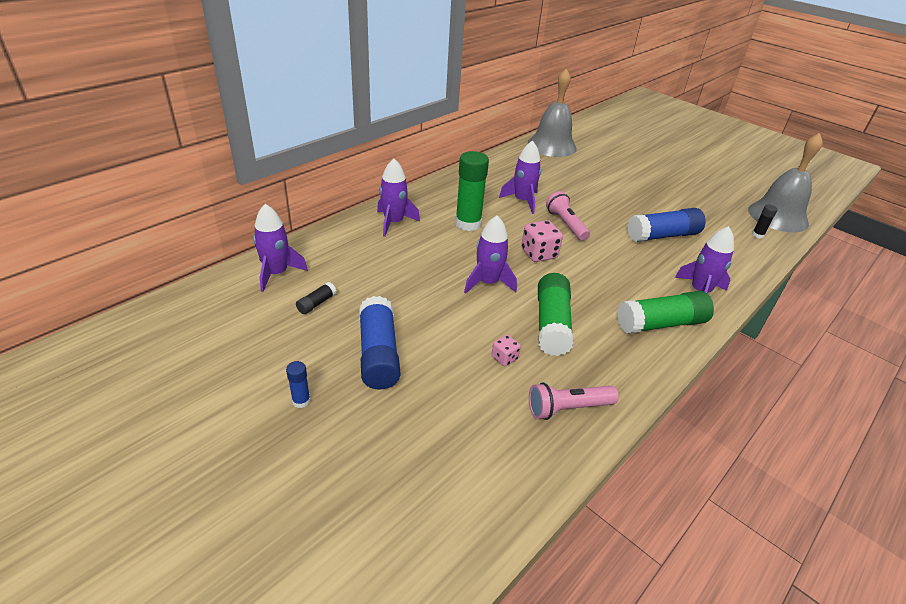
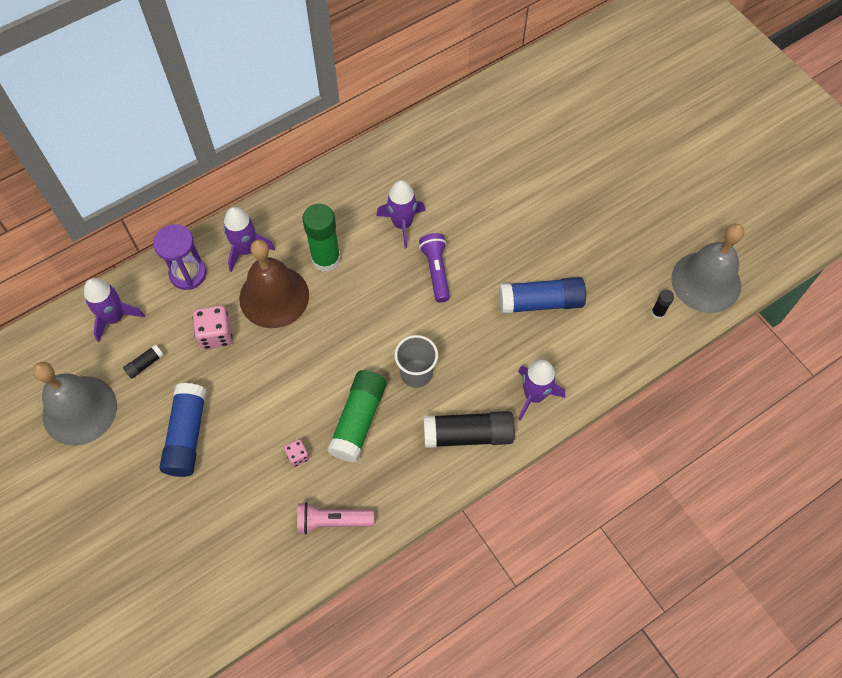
camera: 15 degrees right, 25 degrees up
blue glue stick [286,361,310,408] -> none
purple rocket [464,215,517,294] -> none
pink dice [521,220,563,262] -> pink dice moved to [193,305,233,349]
grey bell [528,69,577,157] -> grey bell moved to [33,362,117,446]
pink flashlight [546,191,590,241] -> purple flashlight [419,233,450,303]
green glue stick [617,291,714,334] -> black glue stick [423,411,515,448]
none -> purple hourglass [153,224,207,290]
none -> brown bell [239,239,309,328]
none -> grey cup [394,335,438,388]

